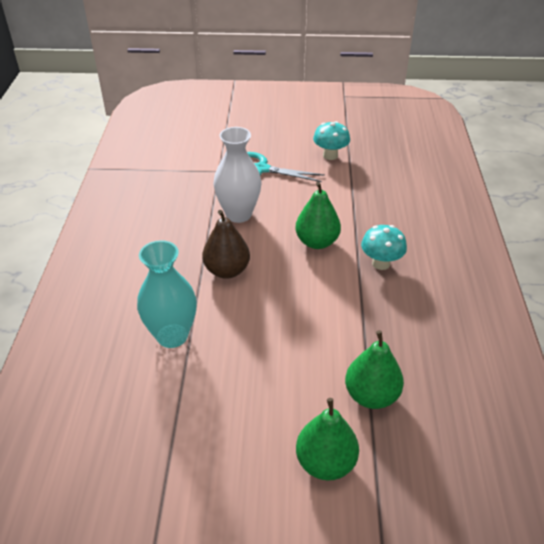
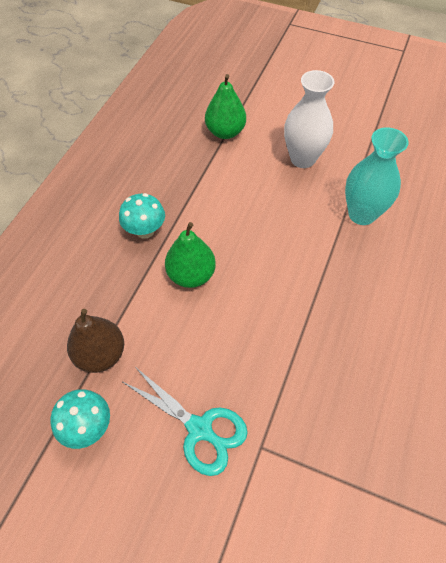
camera: 160 degrees left, 15 degrees up
brown pear [202,210,250,279] -> brown pear moved to [67,309,124,373]
white vase [213,127,261,223] -> white vase moved to [284,70,334,168]
green pear [296,398,359,481] -> none

